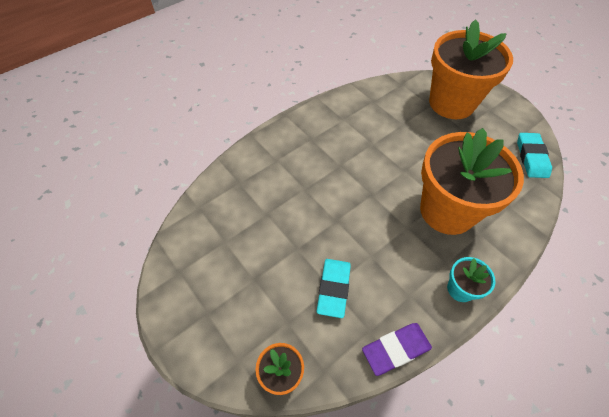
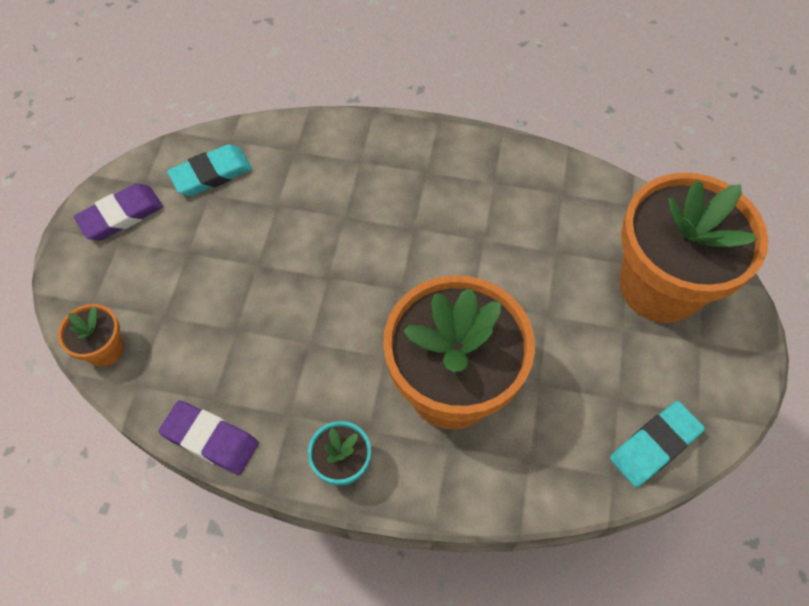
camera: 50 degrees right, 5 degrees up
turquoise eraser [317,259,351,318] -> turquoise eraser moved to [167,144,252,196]
none -> purple eraser [74,183,163,240]

